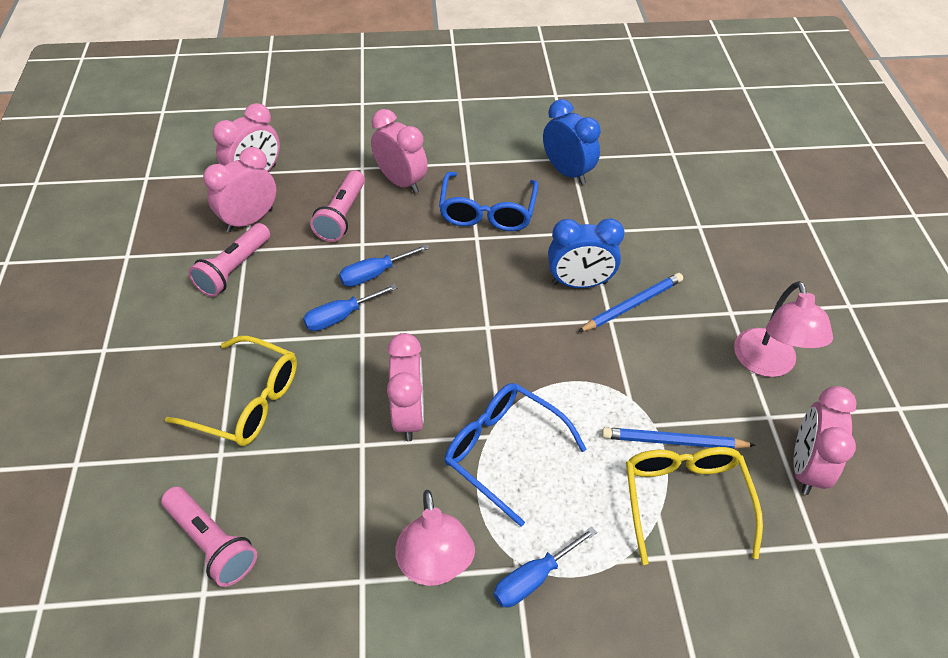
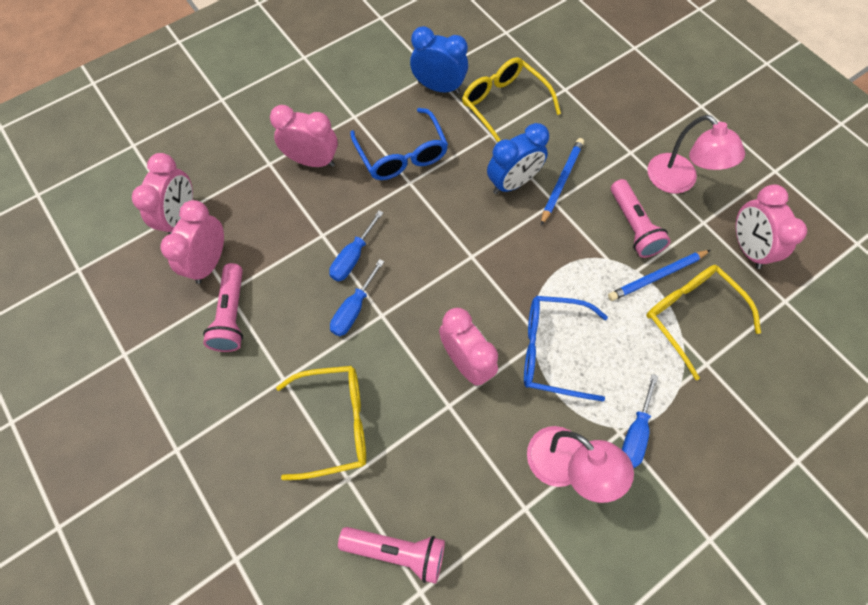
camera: 30 degrees left, 15 degrees up
pink flashlight [310,170,365,242] -> pink flashlight moved to [611,179,671,258]
none -> yellow glasses [462,57,561,142]

